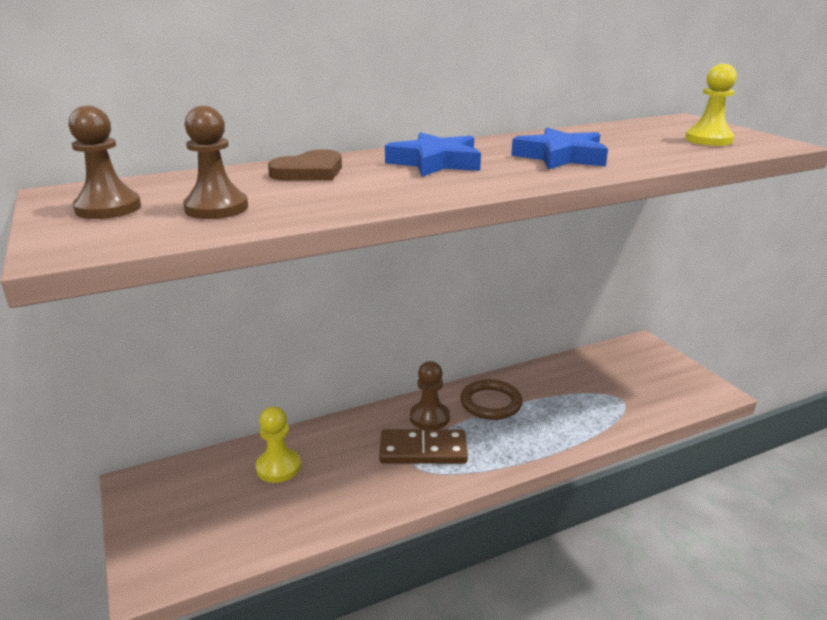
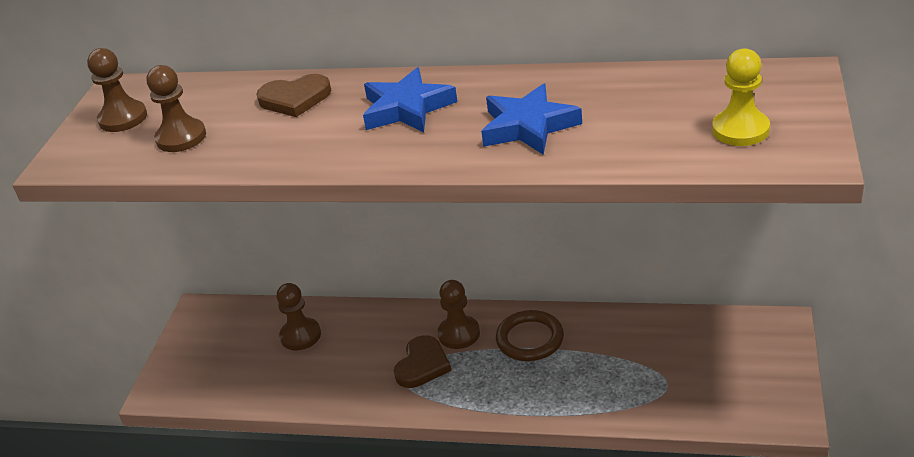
camera: 40 degrees right, 10 degrees up
yellow pawn [256,406,301,483] -> brown pawn [277,283,321,350]
brown domino [379,429,468,464] -> brown heart [394,335,452,388]

